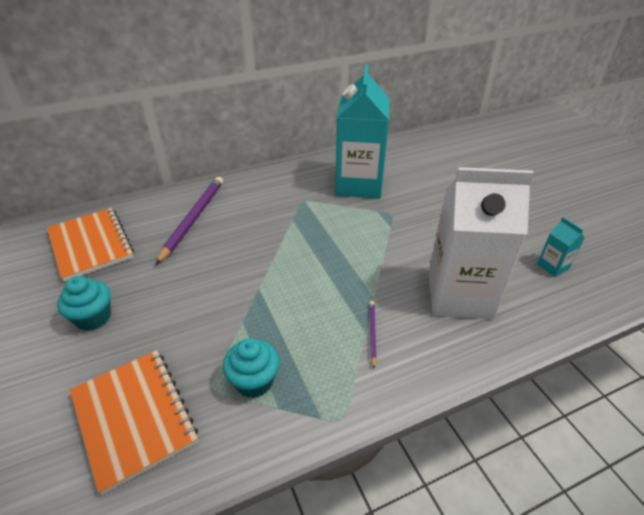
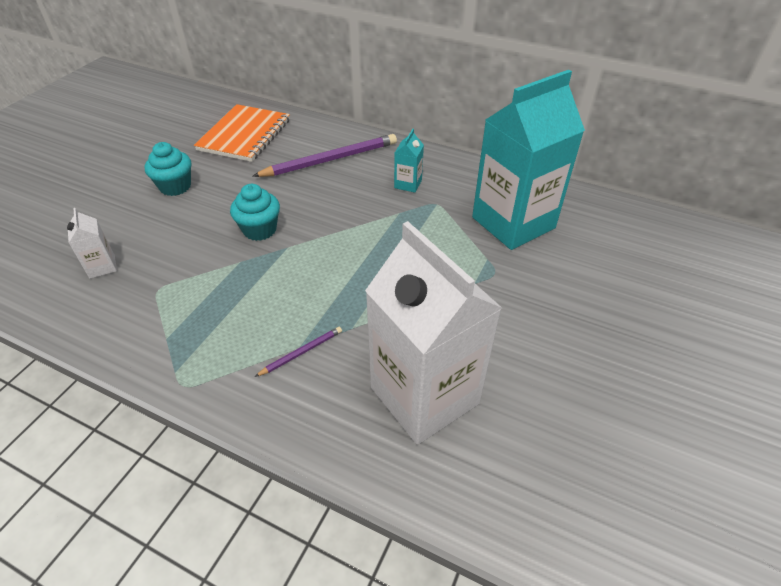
camera: 50 degrees right, 5 degrees up
orange notebook [70,350,198,495] -> white carton [67,208,117,279]
turquoise cupcake [223,338,280,398] -> turquoise cupcake moved to [230,184,280,241]
turquoise carton [537,217,585,277] -> turquoise carton moved to [394,129,424,193]

